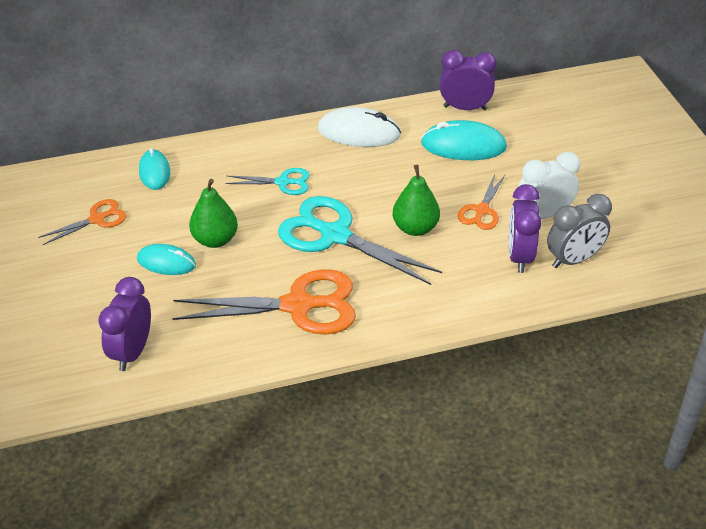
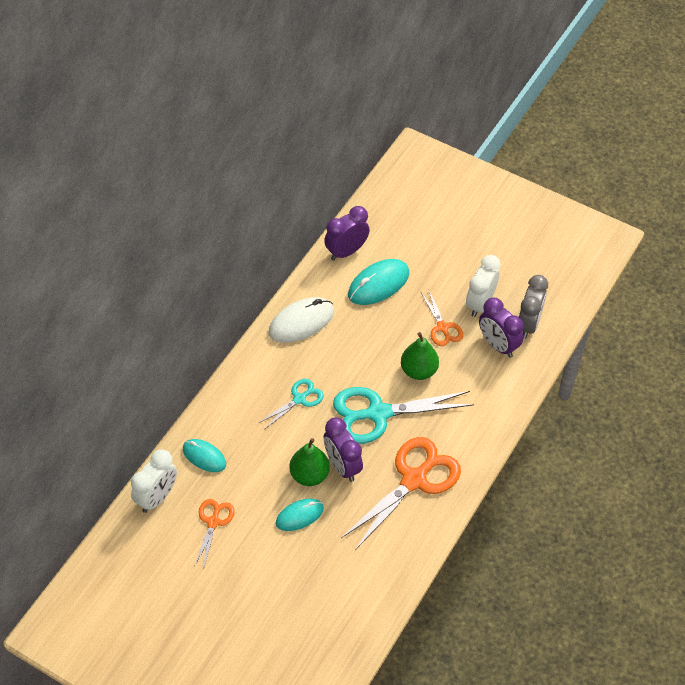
camera: 45 degrees left, 10 degrees up
purple clock [98,277,151,371] -> purple clock moved to [324,417,363,482]
none -> white clock [131,449,177,513]

